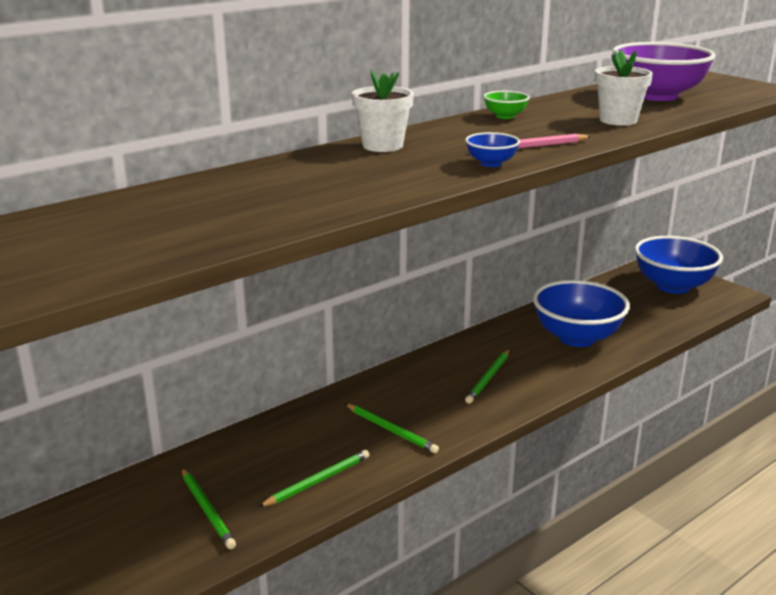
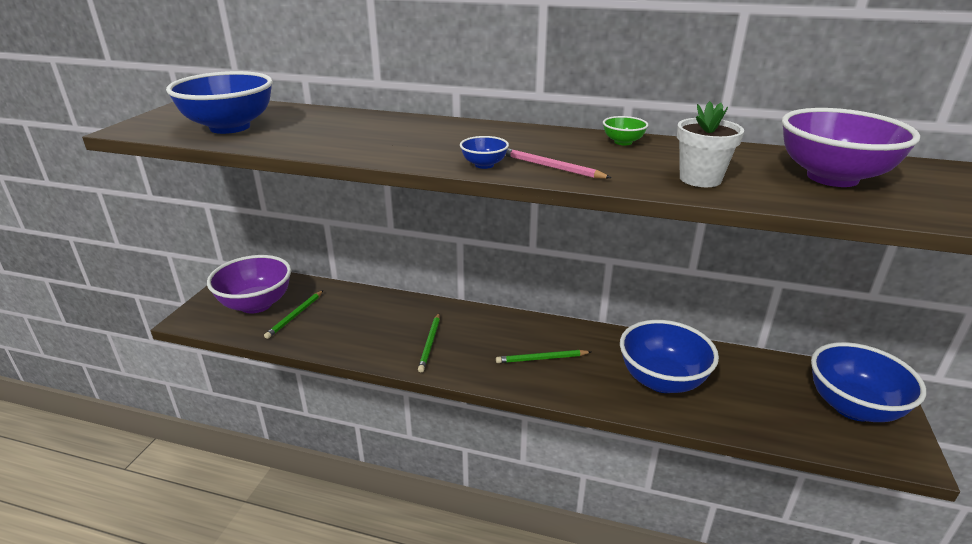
camera: 55 degrees right, 5 degrees up
green pencil [259,450,369,507] -> none
white flower pot [352,70,414,152] -> none
none -> blue bowl [166,71,273,134]
none -> purple bowl [207,255,291,313]

